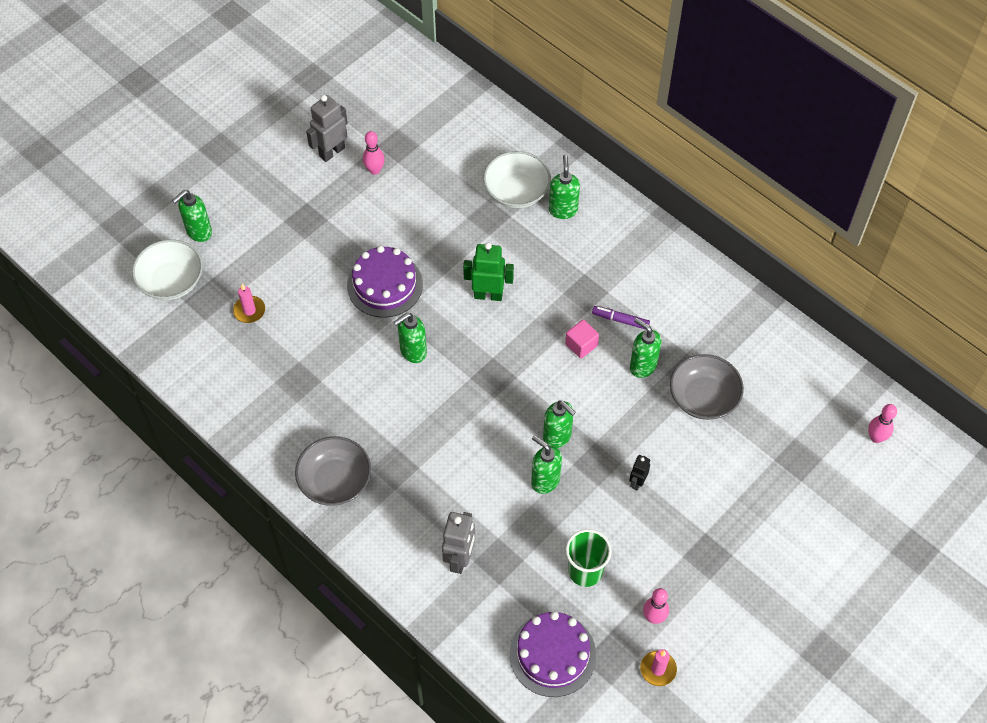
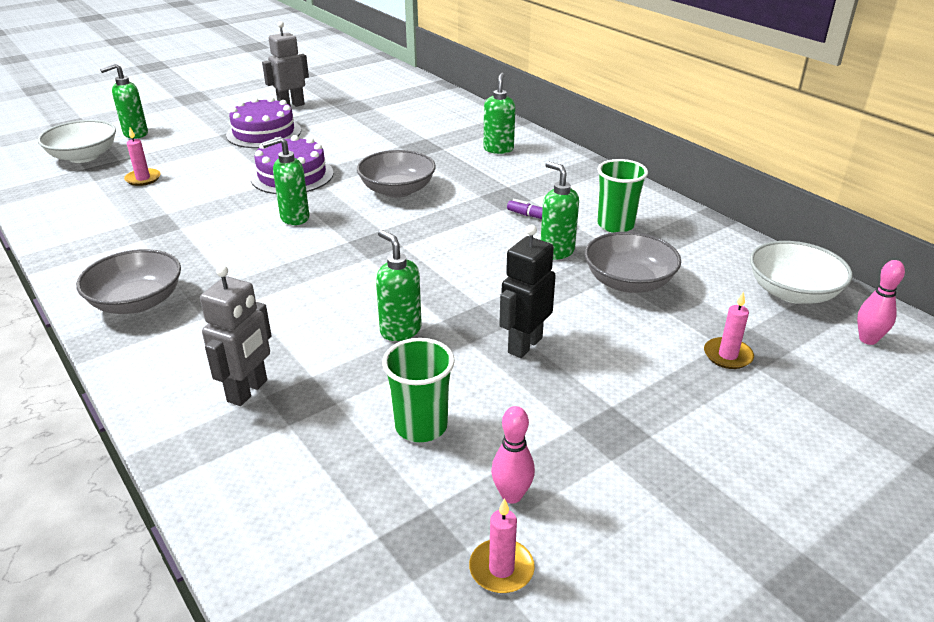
camera: 10 degrees right, 25 degrees down
pink bowling pin [363,131,385,175] -> none
green robot [463,242,514,301] -> grey bowl [357,150,436,198]
white bowl [483,151,551,208] -> white bowl moved to [750,241,853,304]
purple cake [510,611,596,697] -> purple cake moved to [226,97,301,148]
green soap dispenser [543,400,576,448] -> none
pink cube [565,320,599,358] -> none
black robot [629,455,650,491] -> black robot [499,224,556,358], size x1.76
none -> green cup [597,159,648,233]
none -> pink candle [704,292,754,369]

